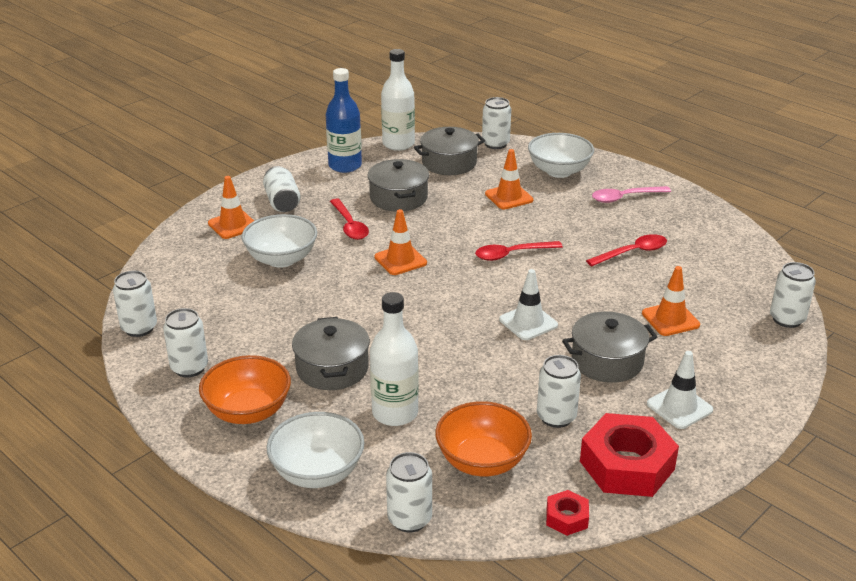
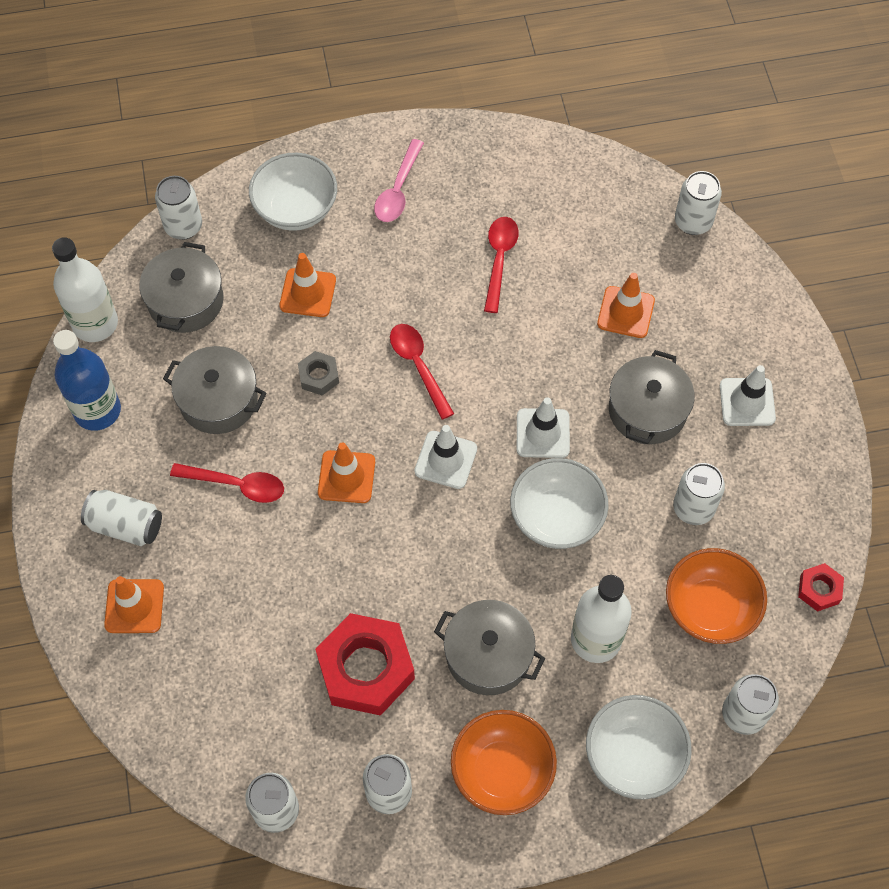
camera: 55 degrees left, 30 degrees up
white bowl [242,214,317,268] -> white bowl moved to [510,458,609,549]
red spoon [475,241,563,261] -> red spoon turned 135 degrees clockwise [390,324,454,420]
red nut [580,413,679,497] -> red nut moved to [315,613,415,716]
none -> grey nut [298,351,339,395]
none -> white traffic cone [414,425,477,489]

